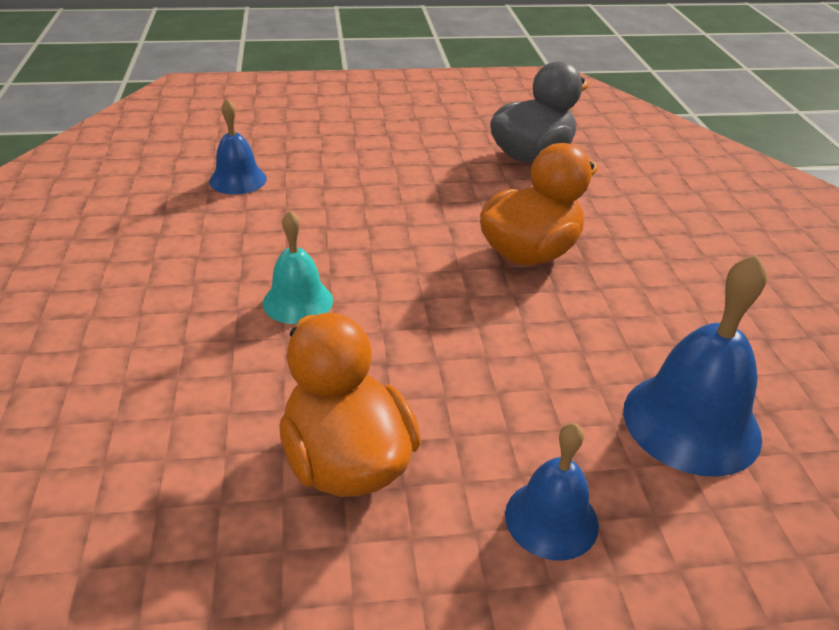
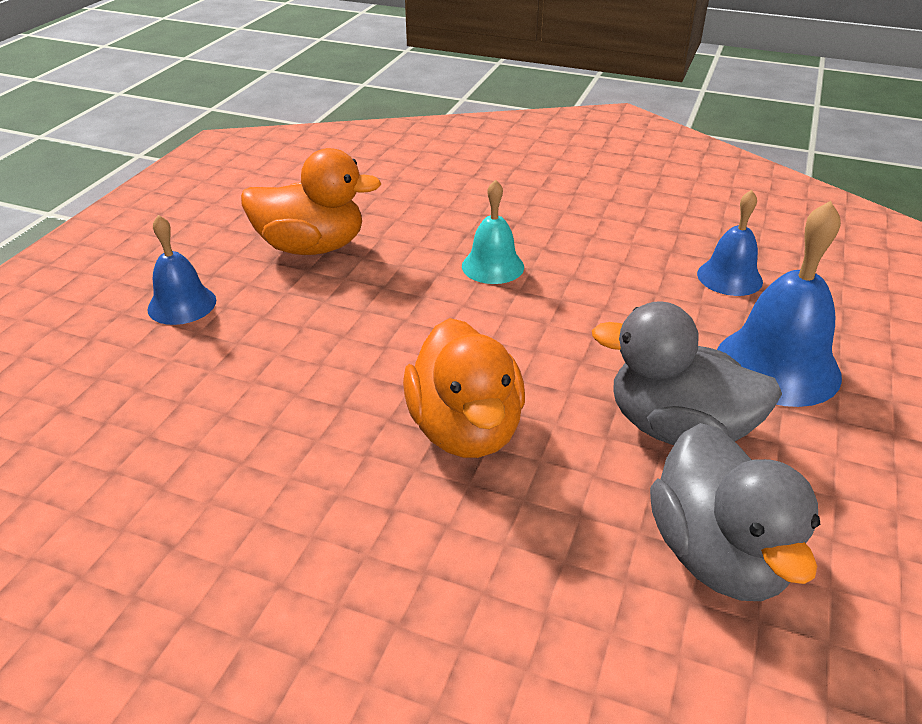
camera: 120 degrees right, 0 degrees up
blue bell [623,254,767,477] -> blue bell moved to [717,201,842,407]
none -> grey duck [592,301,782,445]

